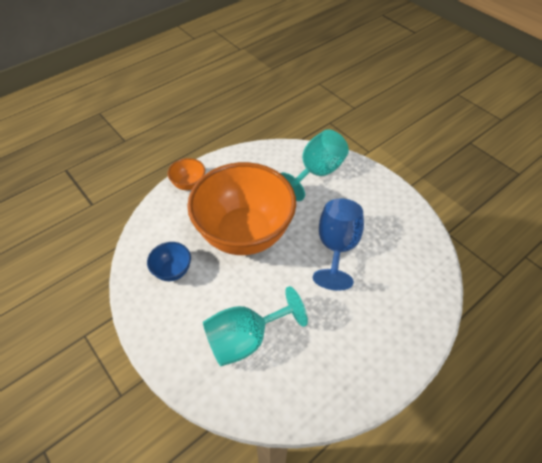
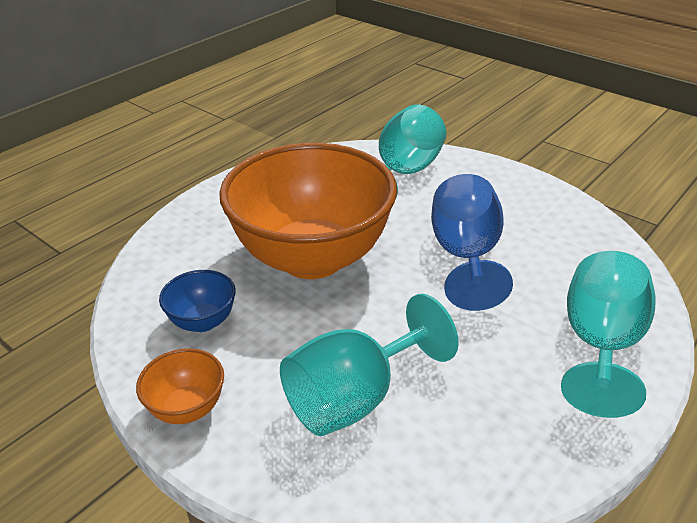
camera: 10 degrees left, 15 degrees down
orange bowl [168,158,205,190] -> orange bowl moved to [136,348,224,424]
none -> turquoise goblet [561,251,655,418]

